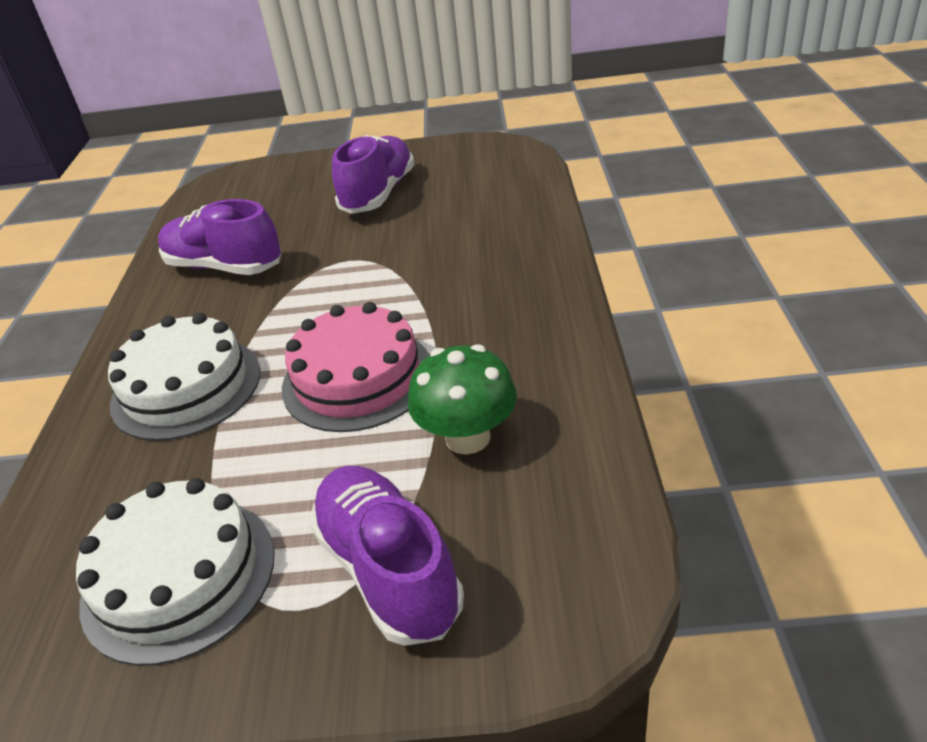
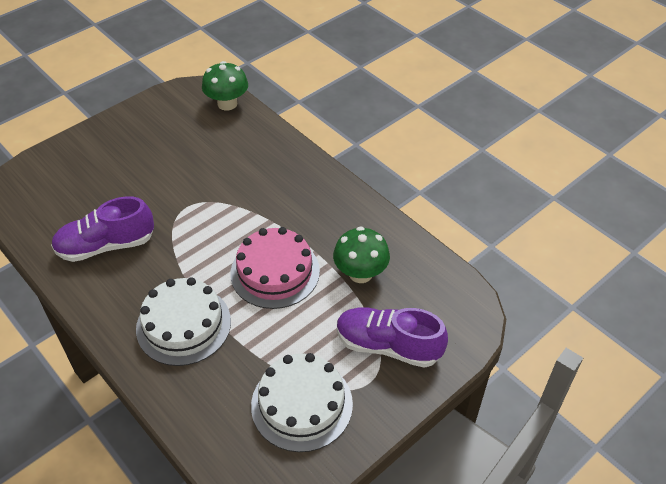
camera: 45 degrees left, 10 degrees up
purple shoe [332,135,414,214] -> none
none -> green mushroom [202,61,248,111]

